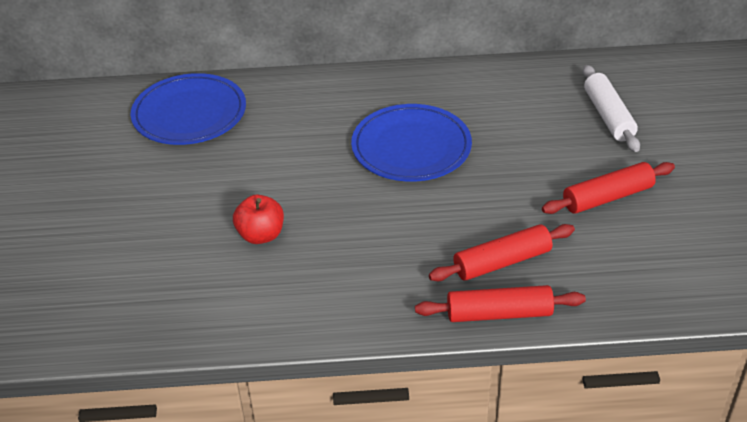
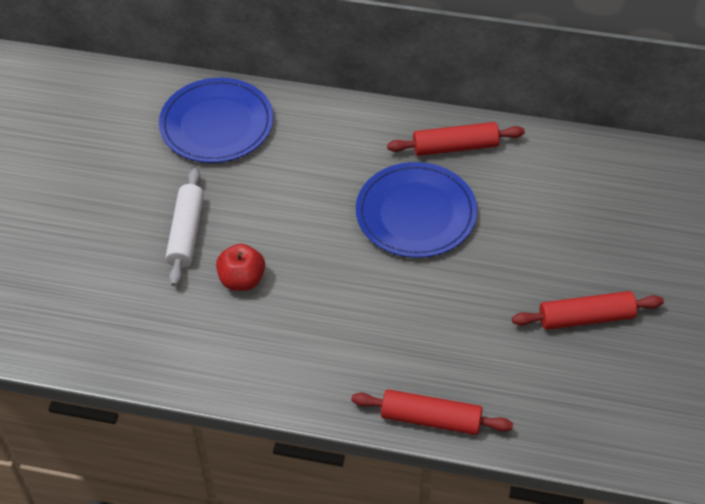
camera: 15 degrees right, 10 degrees up
red rolling pin [429,224,575,281] -> red rolling pin moved to [387,122,525,156]
white rolling pin [583,65,640,152] -> white rolling pin moved to [166,168,204,286]

